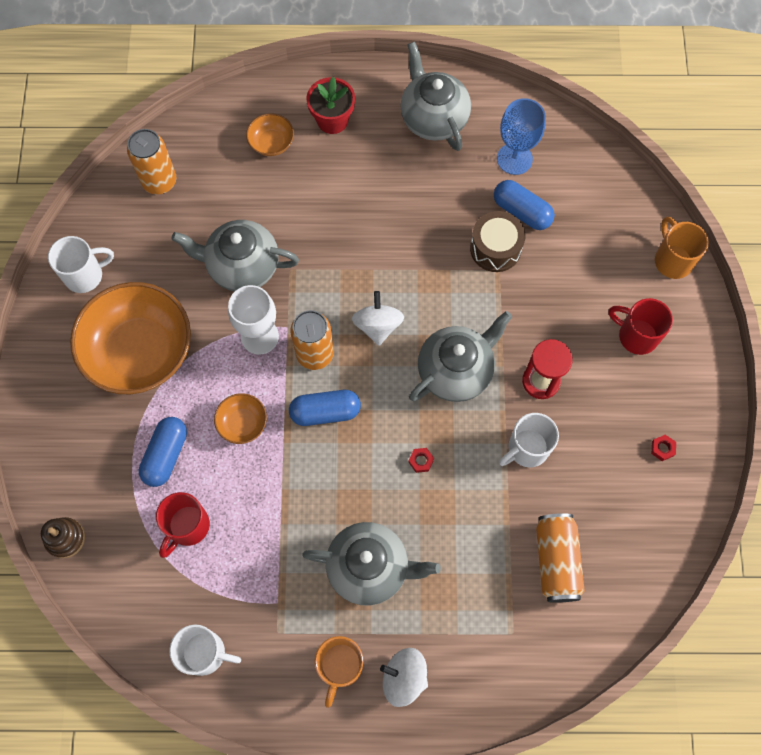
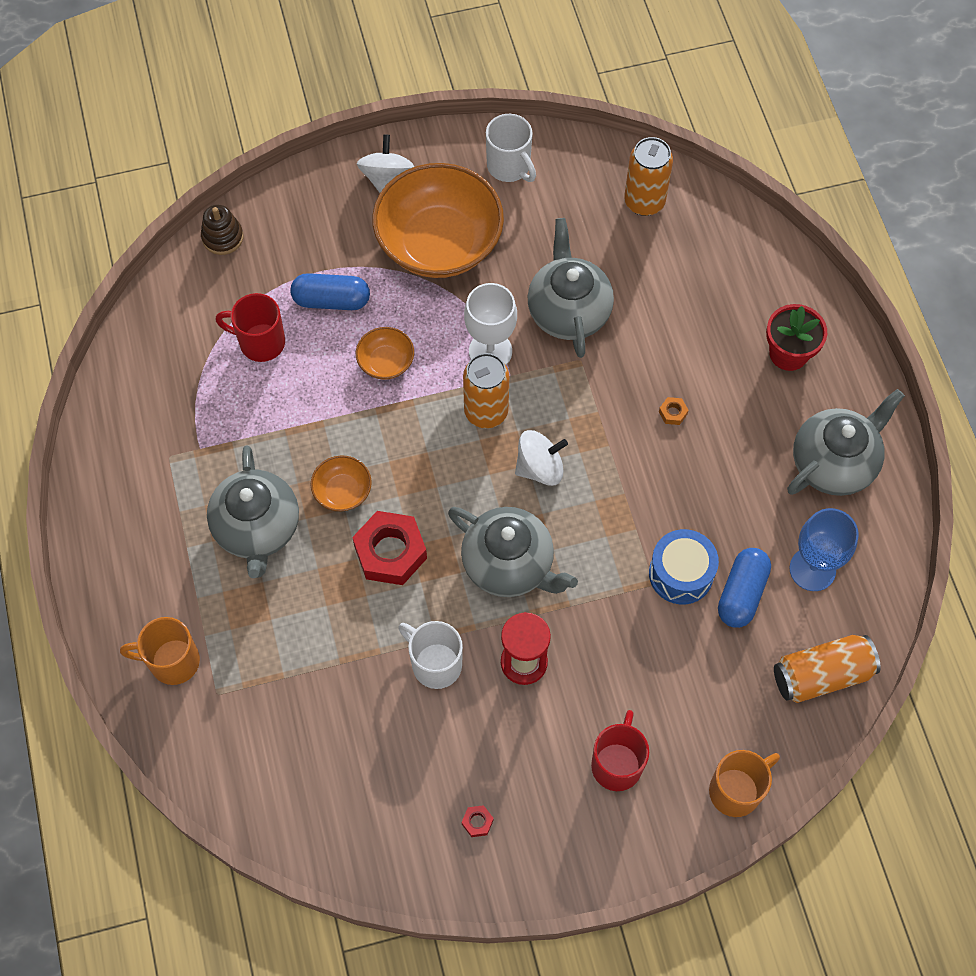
camera: 75 degrees right, 5 degrees down
white mug [169,625,241,676] -> none
orange bowl [246,113,294,156] -> orange bowl moved to [311,455,372,511]
blue capsule [289,390,361,426] -> none
orange mug [315,636,363,708] -> orange mug moved to [120,617,200,685]
white spinning top [380,648,428,707] -> white spinning top moved to [357,134,414,193]
red nut [408,448,434,473] -> red nut [352,511,427,585], size x2.48
brown drum [470,211,526,272] -> blue drum [649,529,719,604]
orange can [536,513,585,603] -> orange can moved to [774,635,881,703]
none -> orange nut [659,397,689,425]

